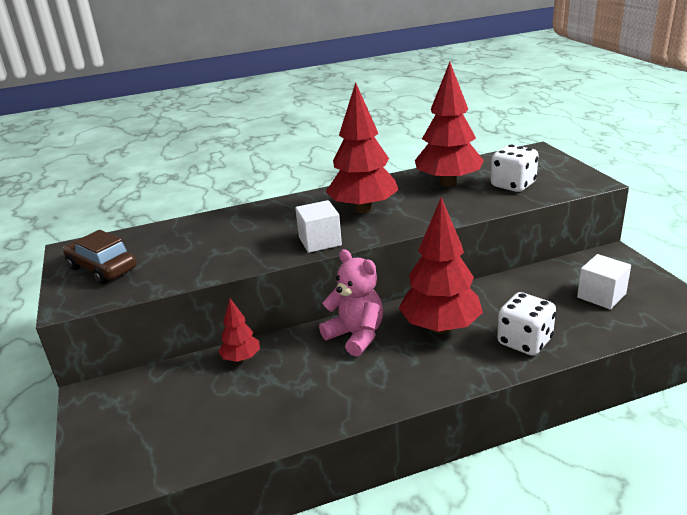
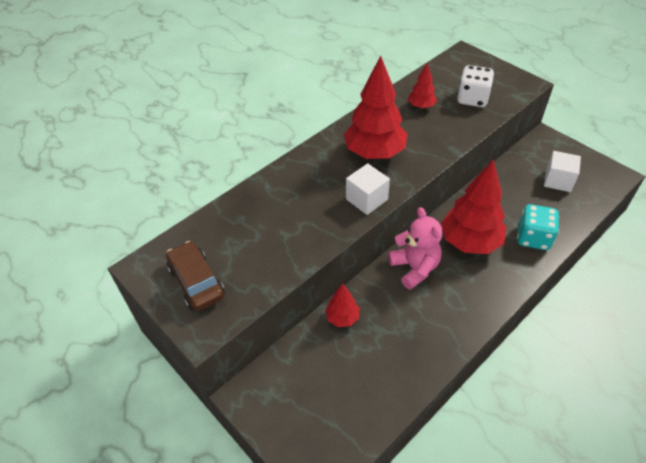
camera: 25 degrees left, 20 degrees up
brown car [63,230,136,284] -> brown car turned 45 degrees clockwise [166,241,225,311]
pink teddy bear [319,249,383,357] -> pink teddy bear turned 45 degrees clockwise [388,207,442,290]
red tree [415,62,484,187] -> red tree [408,62,437,109], size x0.50
white dice [497,292,556,356] -> turquoise dice [517,204,559,250]

